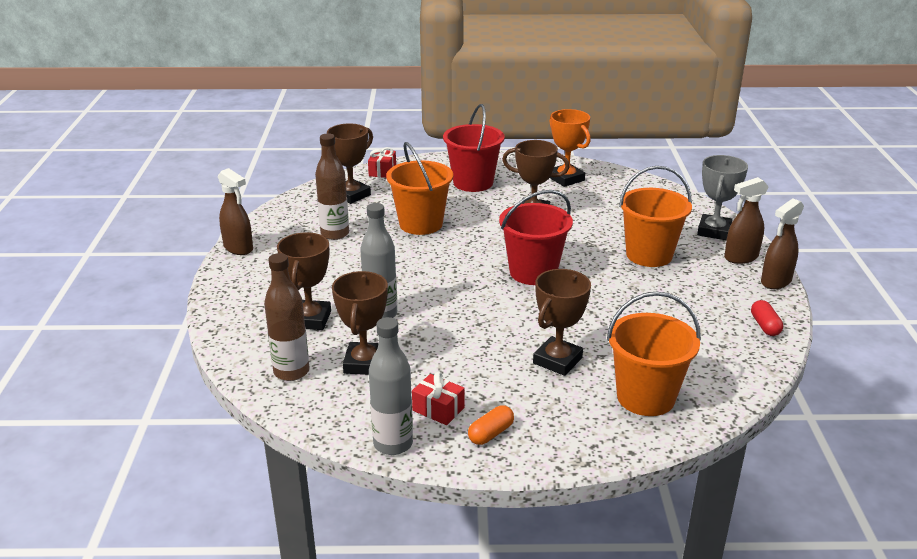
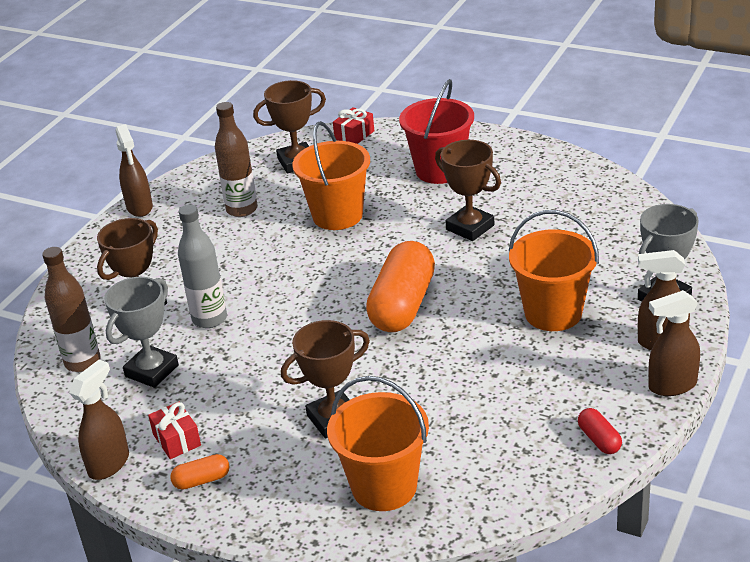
camera: 30 degrees right, 5 degrees up
brown trophy [332,271,388,375] -> grey trophy [104,277,179,388]
grey bottle [369,317,413,455] -> brown spray bottle [69,360,129,480]
red bucket [499,190,573,285] -> orange capsule [366,241,435,332]
orange trophy [549,109,591,187] -> none
red capsule [751,300,783,336] -> red capsule turned 45 degrees counterclockwise [578,408,622,454]

